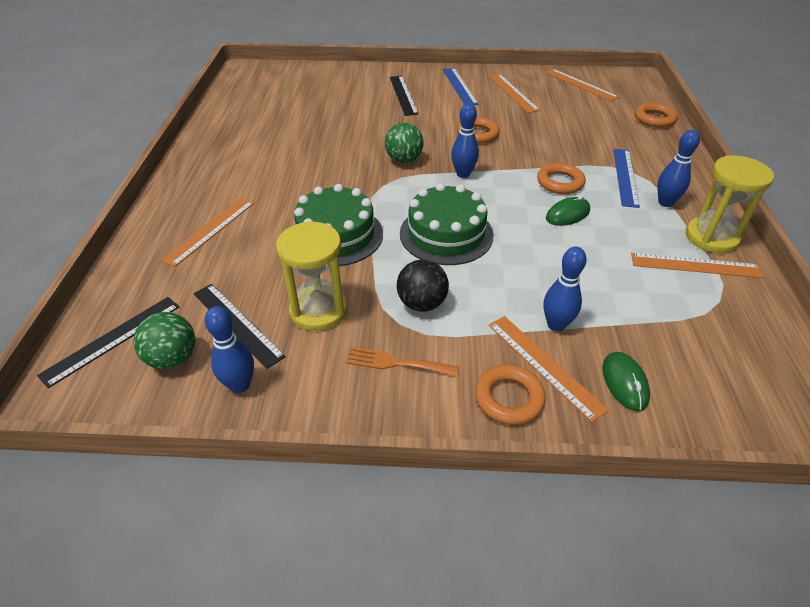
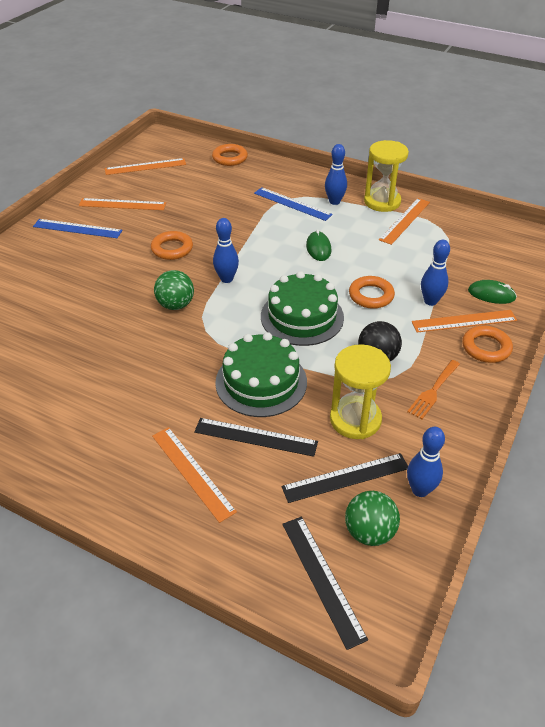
camera: 65 degrees left, 0 degrees up
black ruler [390,76,419,116] -> black ruler moved to [194,418,318,457]
orange ring [537,163,586,194] -> orange ring moved to [349,276,395,309]

